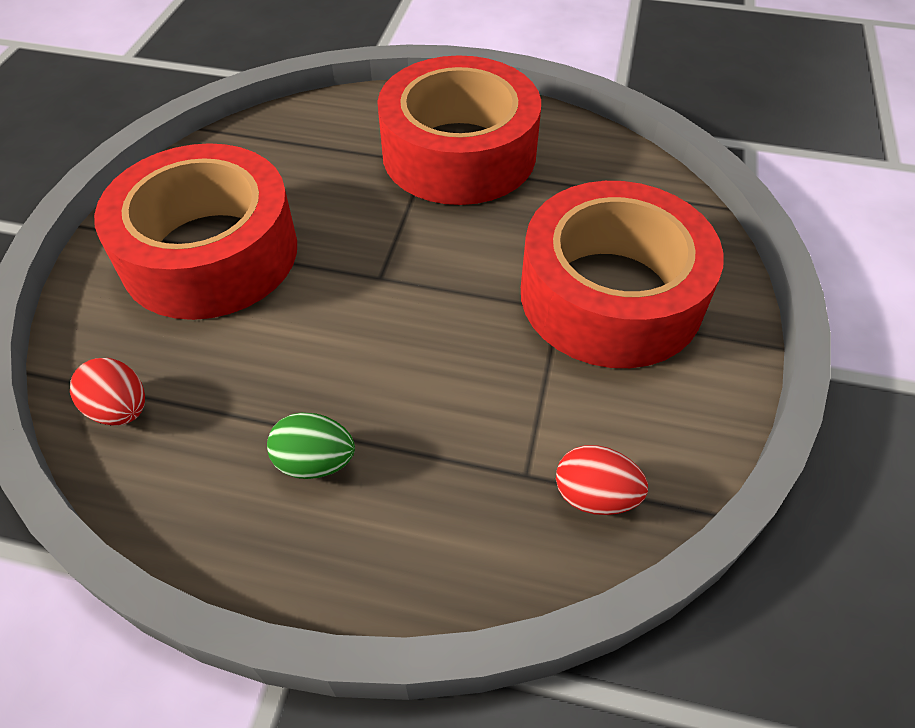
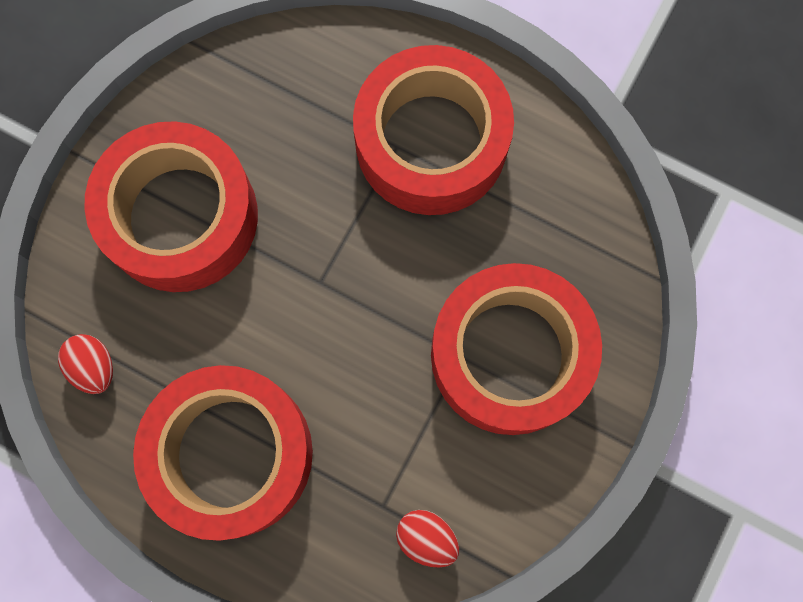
camera: 15 degrees right, 25 degrees up
green egg [267,413,355,479] -> red tape [133,365,313,541]

